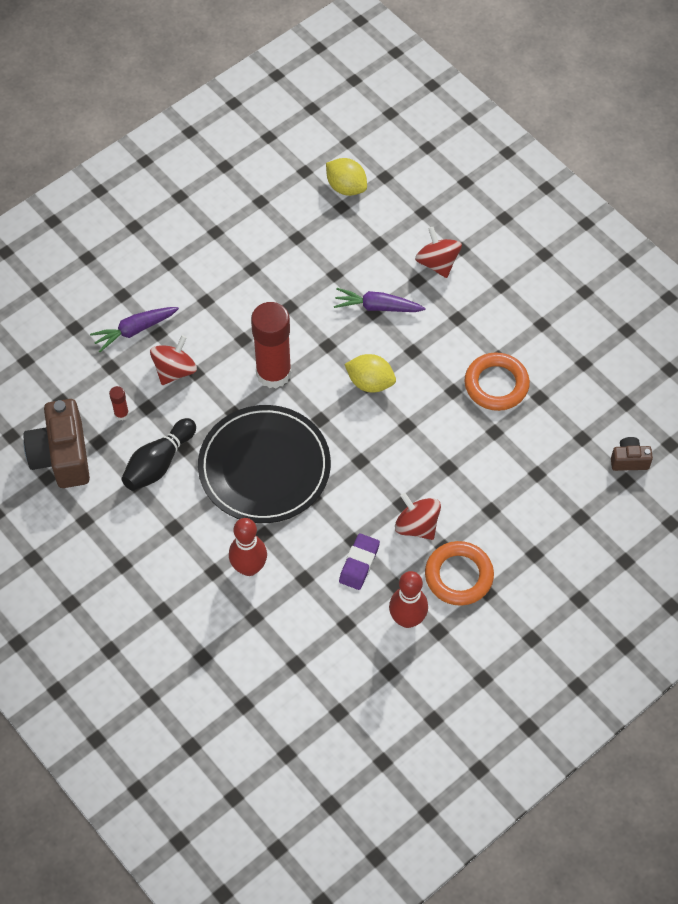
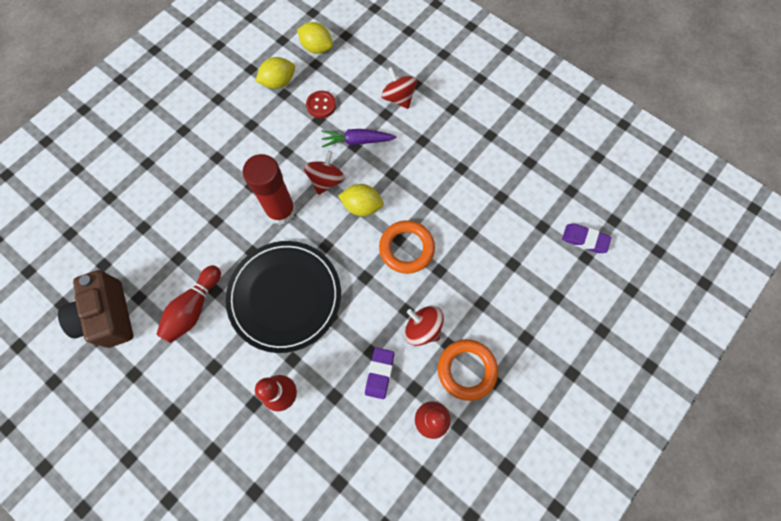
camera: 10 degrees left, 10 degrees up
purple carrot [90,307,179,352] -> none
red glue stick [109,386,129,421] -> none
black bowling pin [121,418,196,491] -> red bowling pin [156,265,221,343]
red spinning top [150,335,197,385] -> red spinning top moved to [304,151,345,195]
orange ring [464,352,530,411] -> orange ring moved to [379,220,435,274]
brown camera [611,437,653,471] -> purple eraser [562,224,611,253]
none -> yellow lemon [255,57,295,89]
none -> red button [306,91,336,118]

